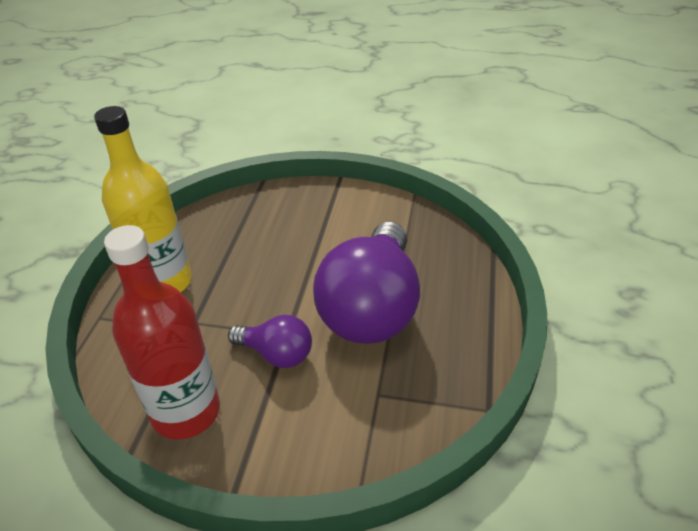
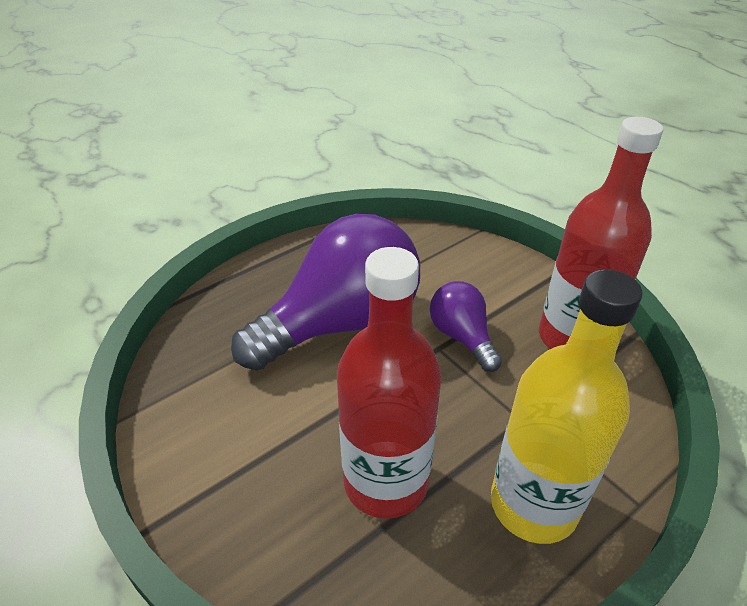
camera: 140 degrees left, 0 degrees up
none -> red bottle [337,247,442,519]

